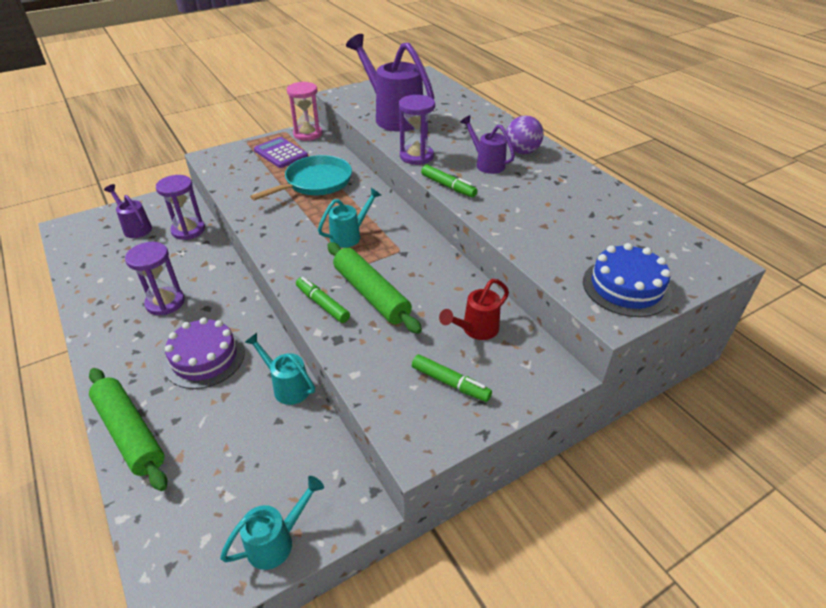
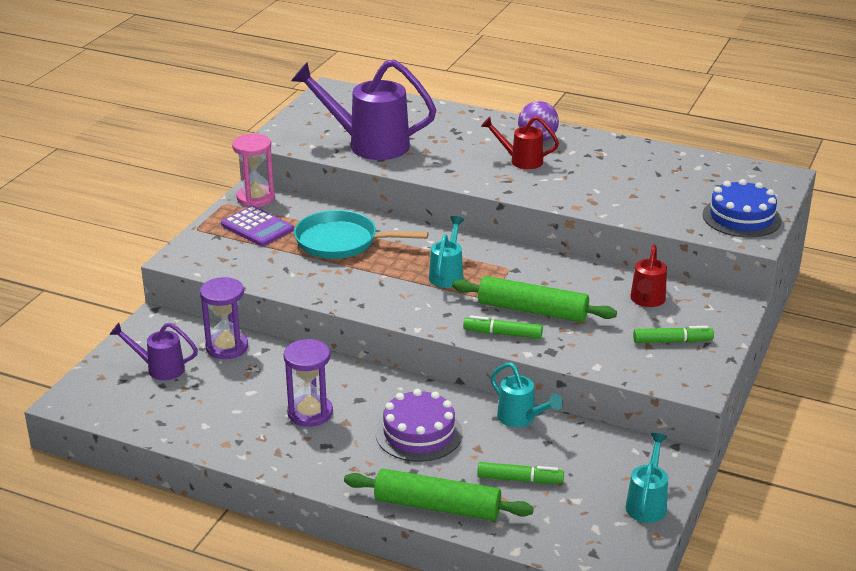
camera: 35 degrees left, 10 degrees down
turquoise watering can [245,333,315,405] -> turquoise watering can turned 135 degrees counterclockwise [490,362,563,427]
turquoise pan [250,155,352,201] -> turquoise pan turned 90 degrees counterclockwise [294,210,428,259]
purple calculator [254,137,308,168] -> purple calculator turned 150 degrees counterclockwise [221,206,294,246]
purple hourglass [399,95,435,165] -> none
green marker [421,165,477,198] -> green marker moved to [477,462,564,484]
purple watering can [460,115,515,174] -> red watering can [481,116,559,169]

